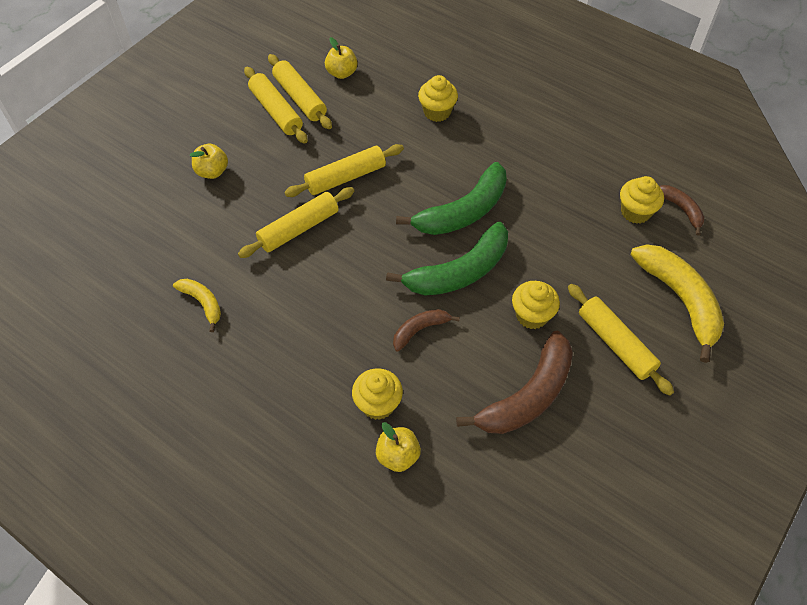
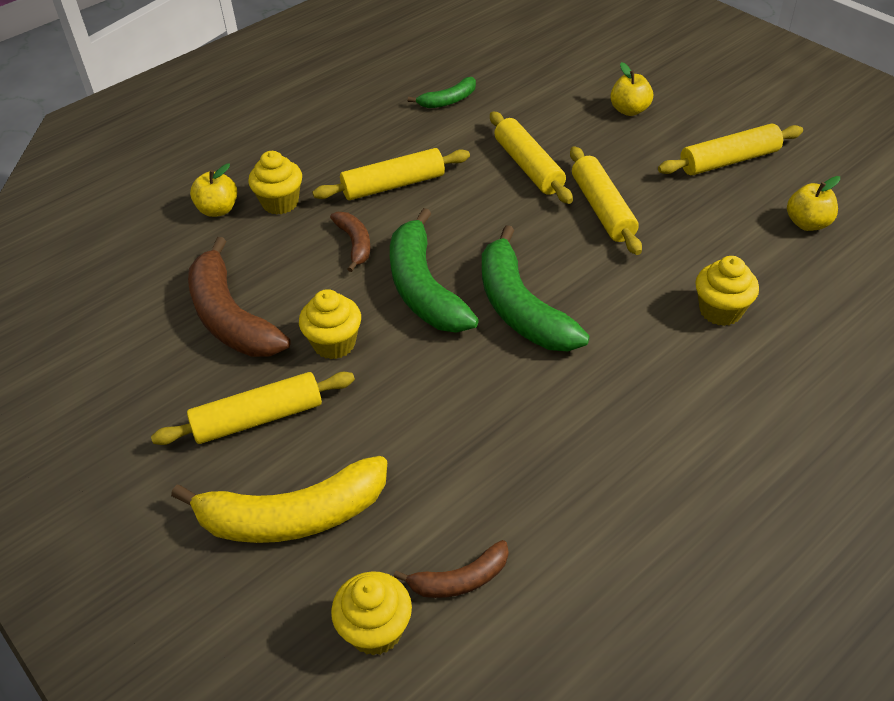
camera: 105 degrees right, 10 degrees down
yellow banana [173,279,221,332] -> green banana [408,77,476,108]
yellow rolling pin [268,54,332,129] -> yellow rolling pin moved to [312,148,470,200]
yellow cupcake [620,176,664,224] -> yellow cupcake moved to [331,571,412,656]

